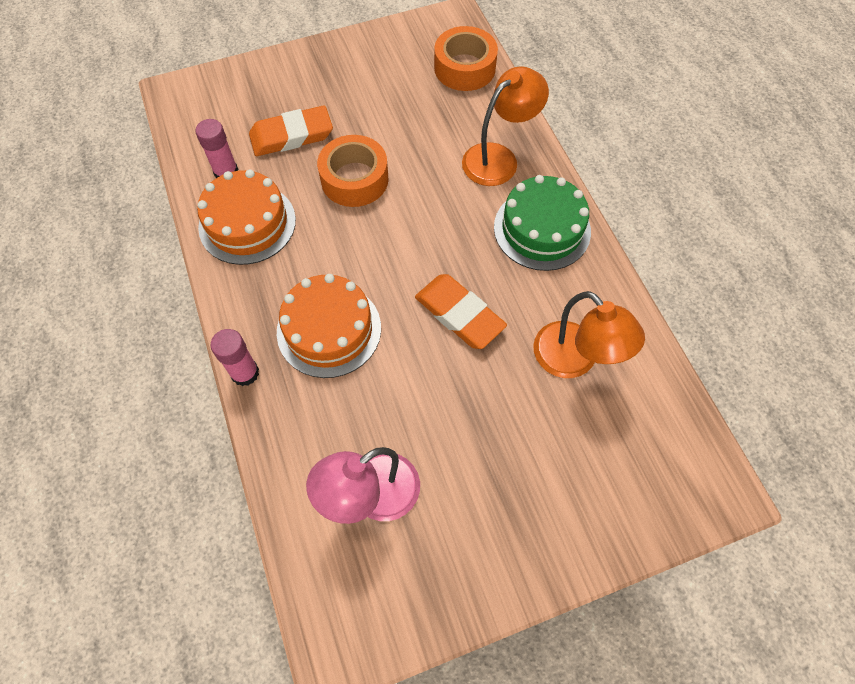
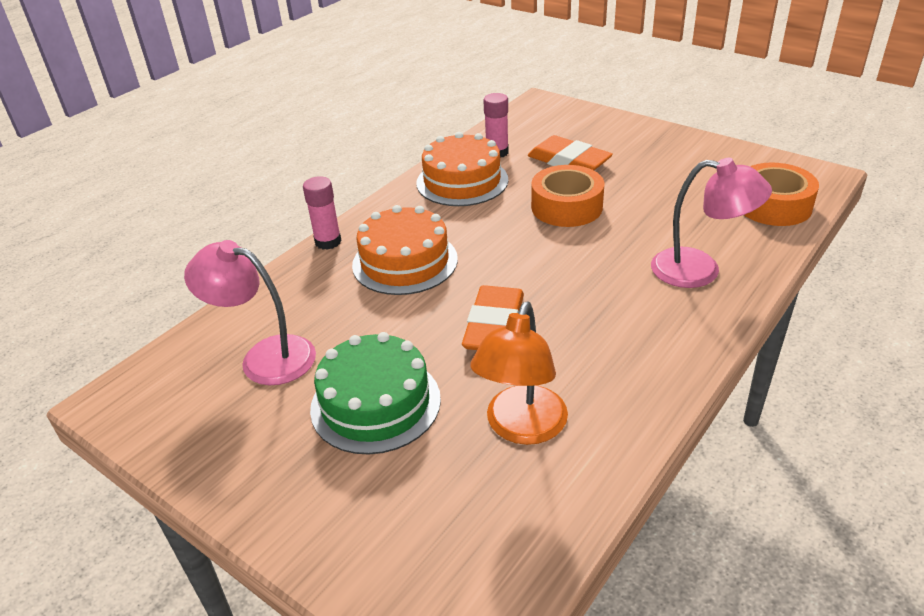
camera: 60 degrees right, 25 degrees down
orange lamp [462,66,549,186] -> pink lamp [651,158,772,288]
green cake [494,175,591,271] -> green cake moved to [310,332,441,455]

